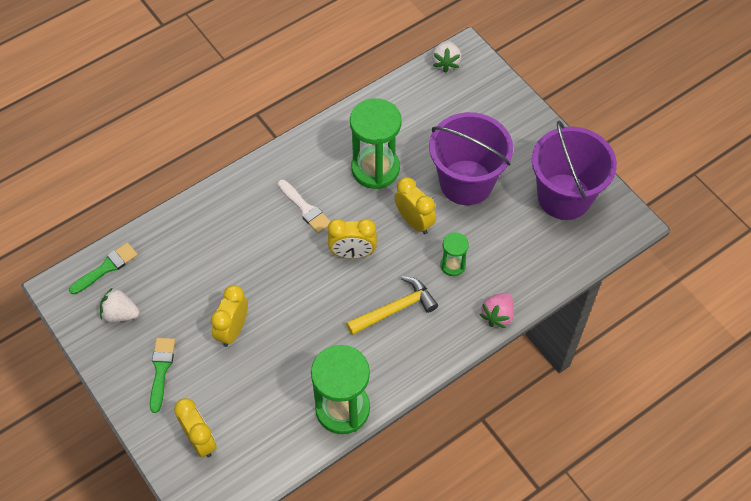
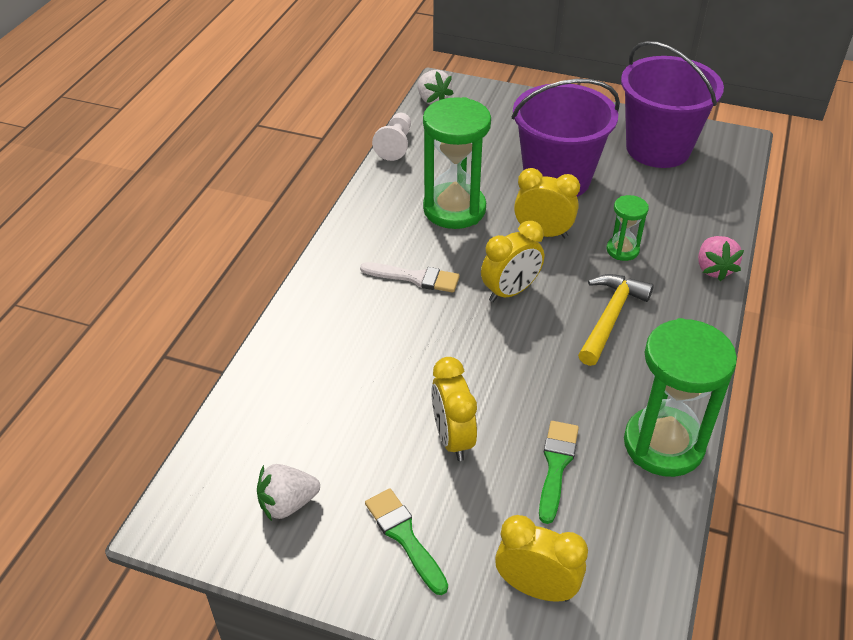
camera: 35 degrees left, 15 degrees down
green brush [69,242,138,295] -> green brush moved to [539,421,579,524]
none -> white pawn [372,113,411,161]

